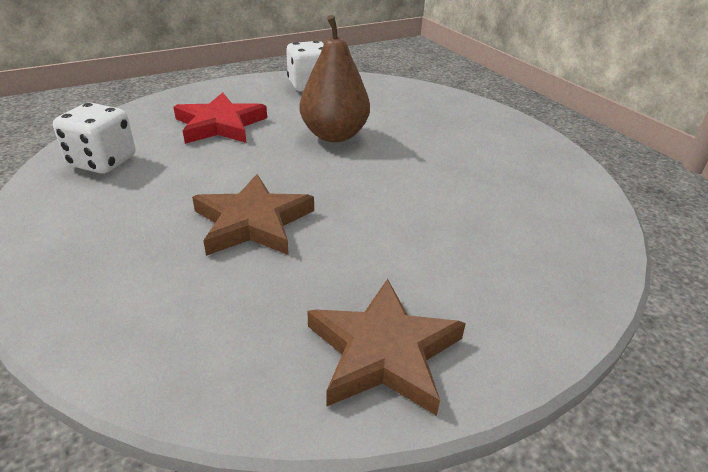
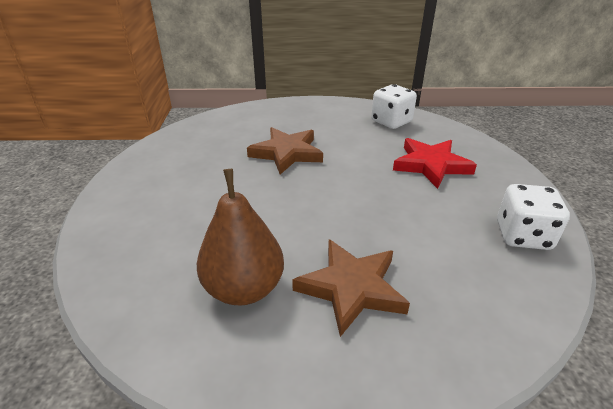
camera: 120 degrees right, 0 degrees up
brown pear [300,15,370,142] -> brown pear moved to [197,169,284,305]
brown star [307,279,466,416] -> brown star moved to [292,239,410,337]

